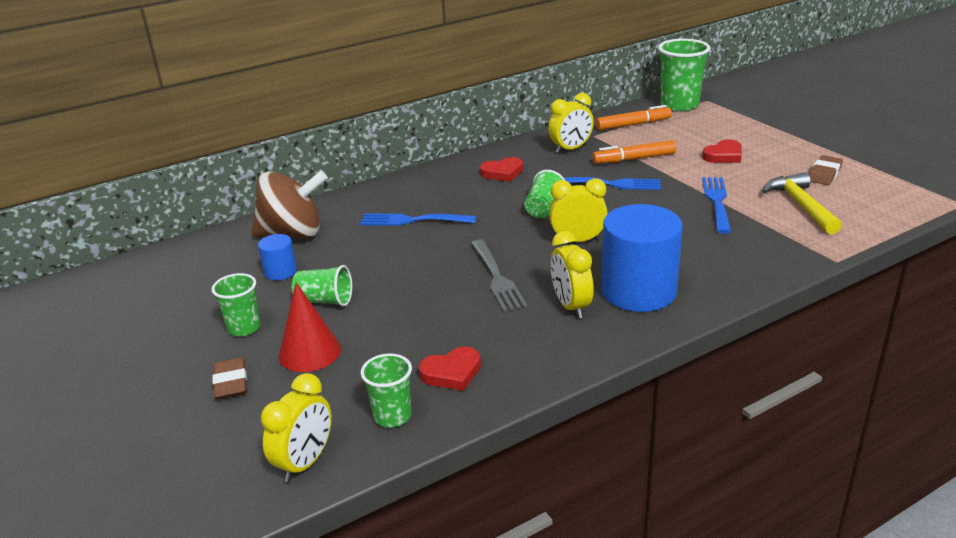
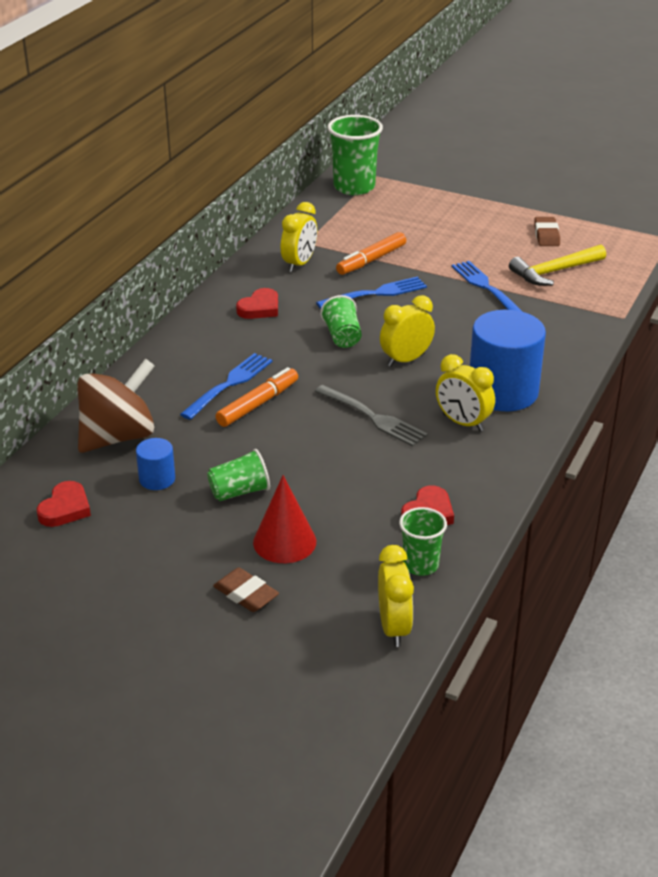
camera: 35 degrees left, 5 degrees up
green cup [211,273,261,336] -> none
blue fork [360,213,477,226] -> blue fork turned 150 degrees clockwise [180,353,272,420]
orange marker [596,105,672,130] -> orange marker moved to [215,367,298,427]
red heart [702,139,742,163] -> red heart moved to [37,481,91,527]
yellow hammer [762,172,842,234] -> yellow hammer turned 75 degrees counterclockwise [509,245,606,286]

